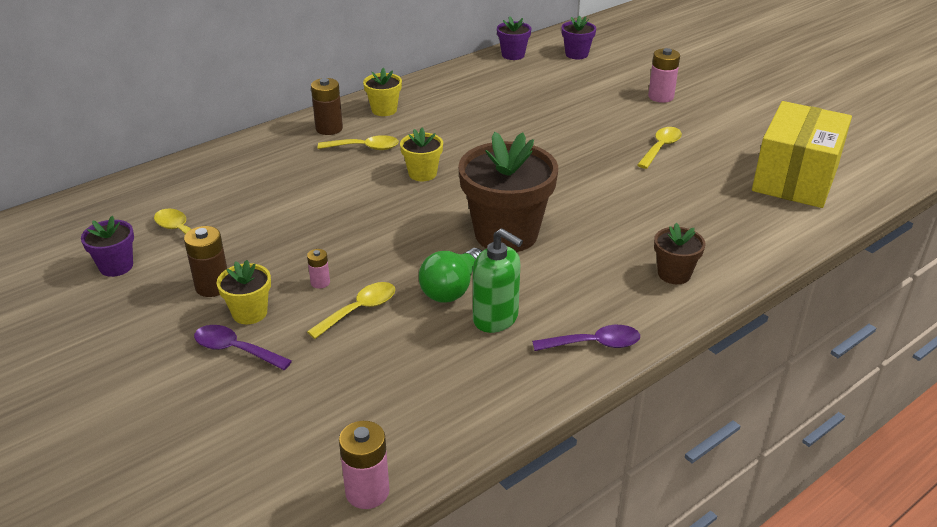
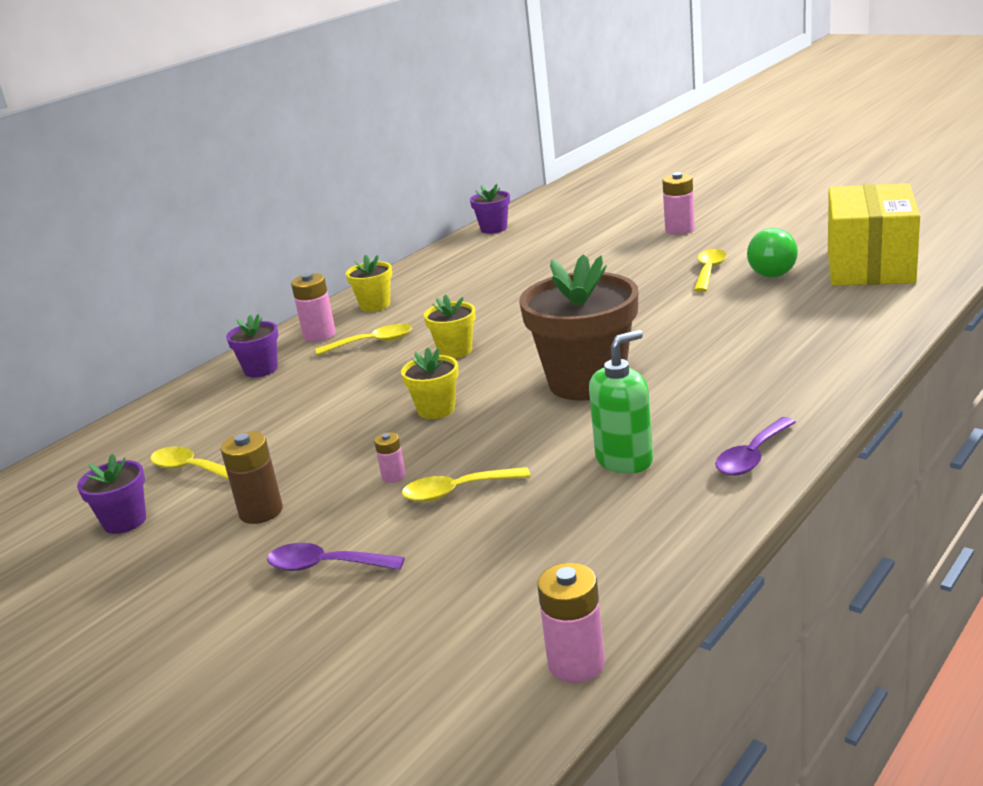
camera: 10 degrees left, 10 degrees down
yellow flower pot [217,260,271,324] -> yellow flower pot moved to [401,347,459,419]
yellow spoon [307,282,395,339] -> yellow spoon turned 135 degrees counterclockwise [402,467,531,502]
brown battery [311,78,343,135] -> pink battery [291,273,336,342]
green light bulb [419,248,482,303] -> green light bulb moved to [747,228,798,278]
green soap dispenser [473,228,523,333] -> green soap dispenser turned 60 degrees counterclockwise [589,330,653,474]
purple spoon [532,325,640,351] -> purple spoon turned 150 degrees clockwise [715,417,796,476]
purple flower pot [562,16,596,59] -> purple flower pot moved to [226,314,278,378]
brown flower pot [654,223,706,284] -> none

